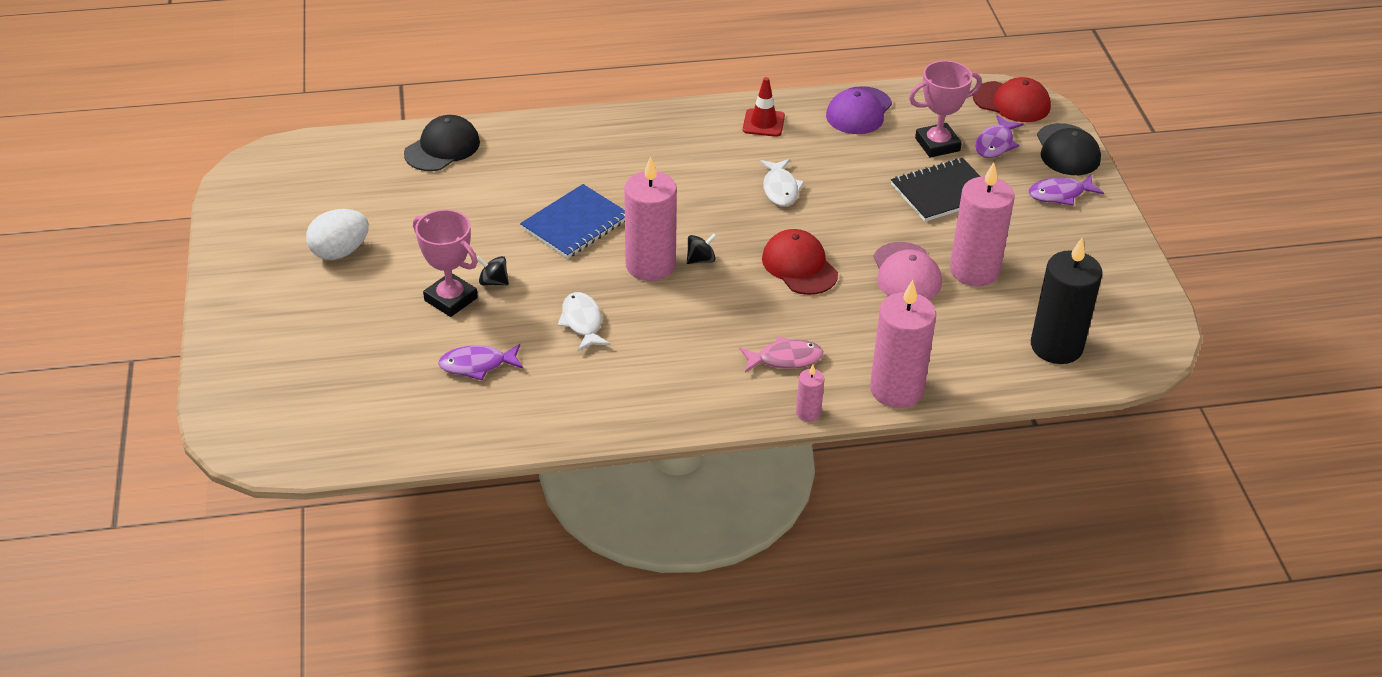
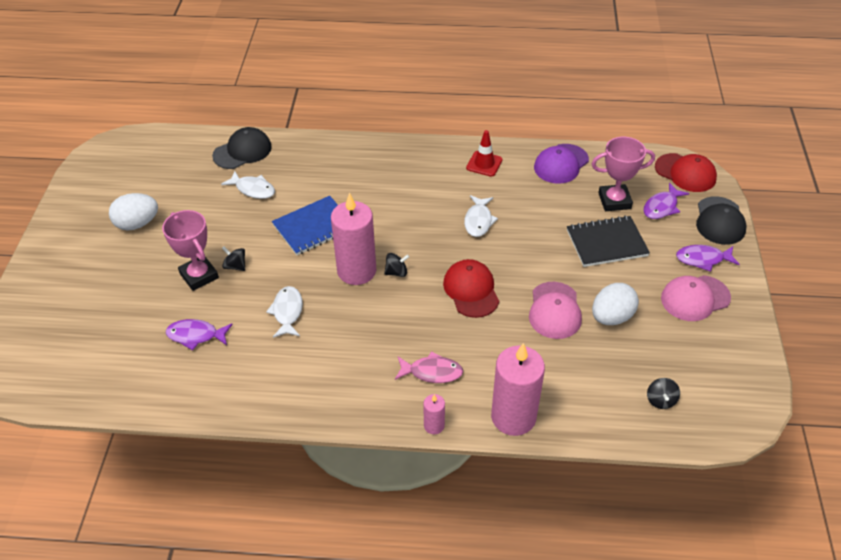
camera: 15 degrees right, 5 degrees up
pink candle [950,162,1015,286] -> white egg [592,283,639,325]
black candle [1031,238,1102,364] -> black spinning top [647,378,680,409]
none -> white fish [221,171,275,199]
none -> pink cap [661,275,731,321]

